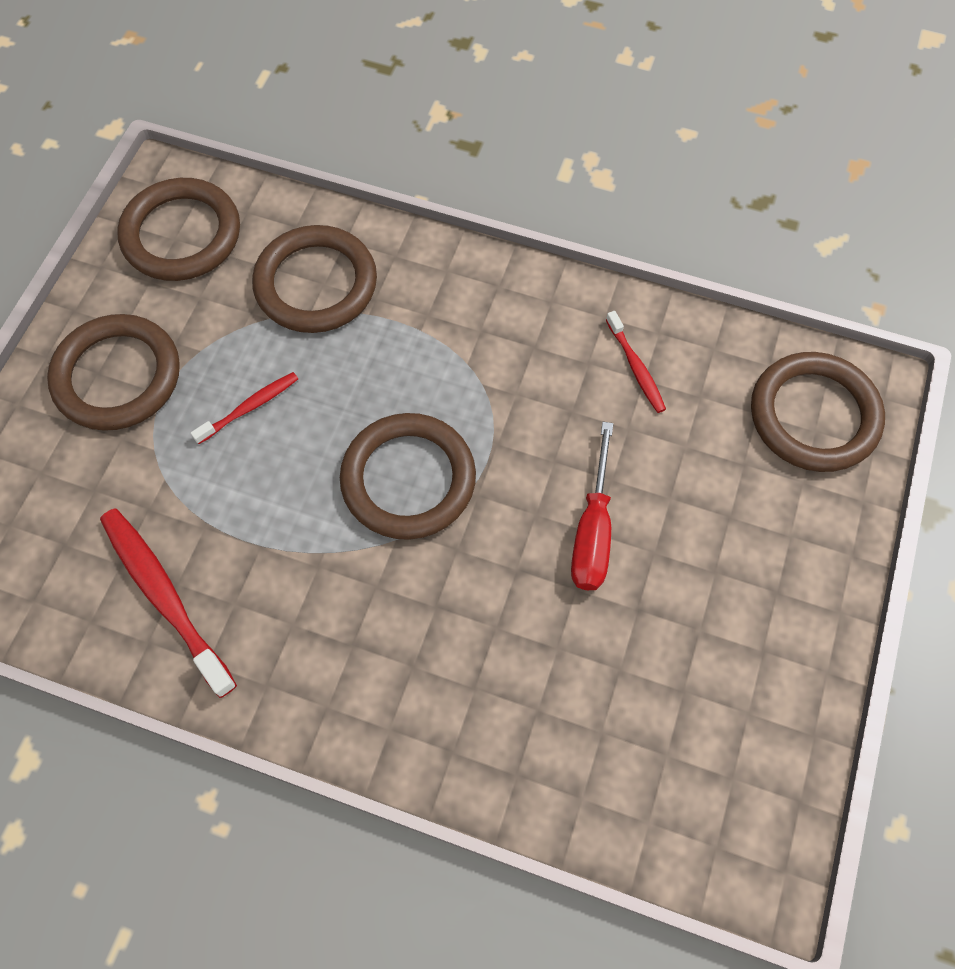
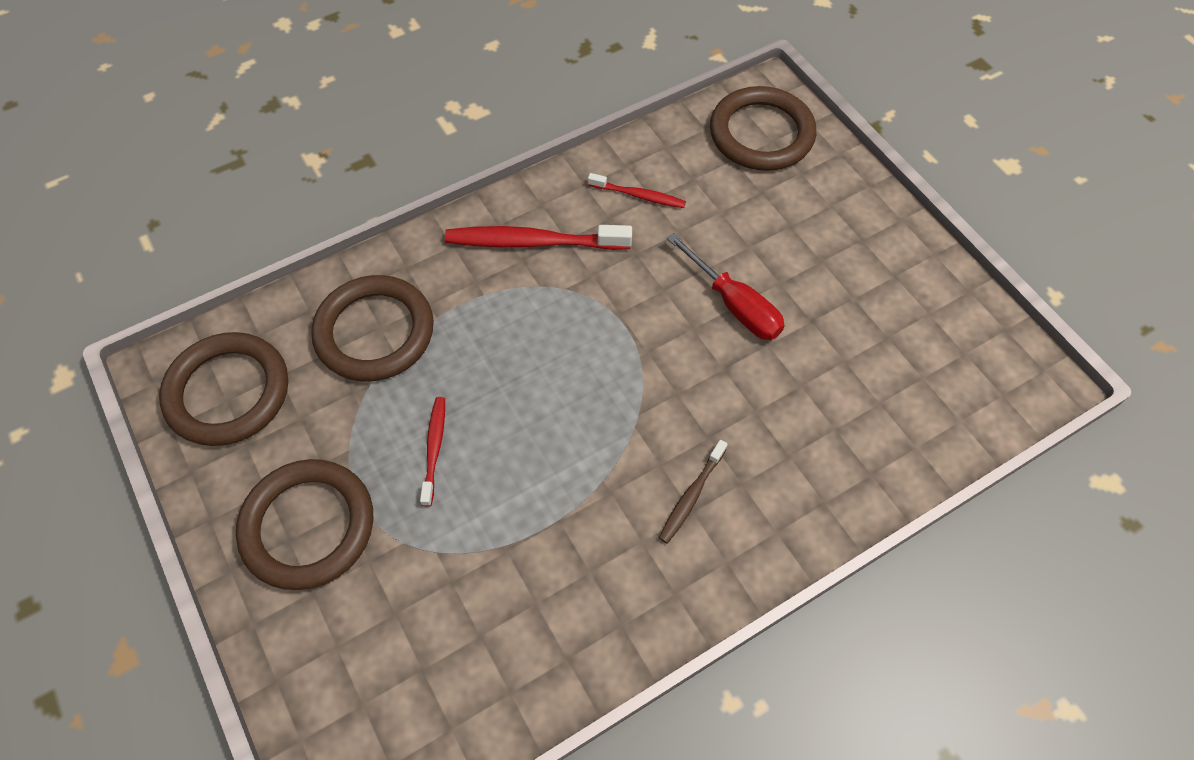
camera: 50 degrees left, 5 degrees down
red toothbrush [100,509,237,698] -> red toothbrush moved to [445,225,632,250]
brown ring [340,413,476,540] -> none
none -> brown toothbrush [659,440,728,543]

